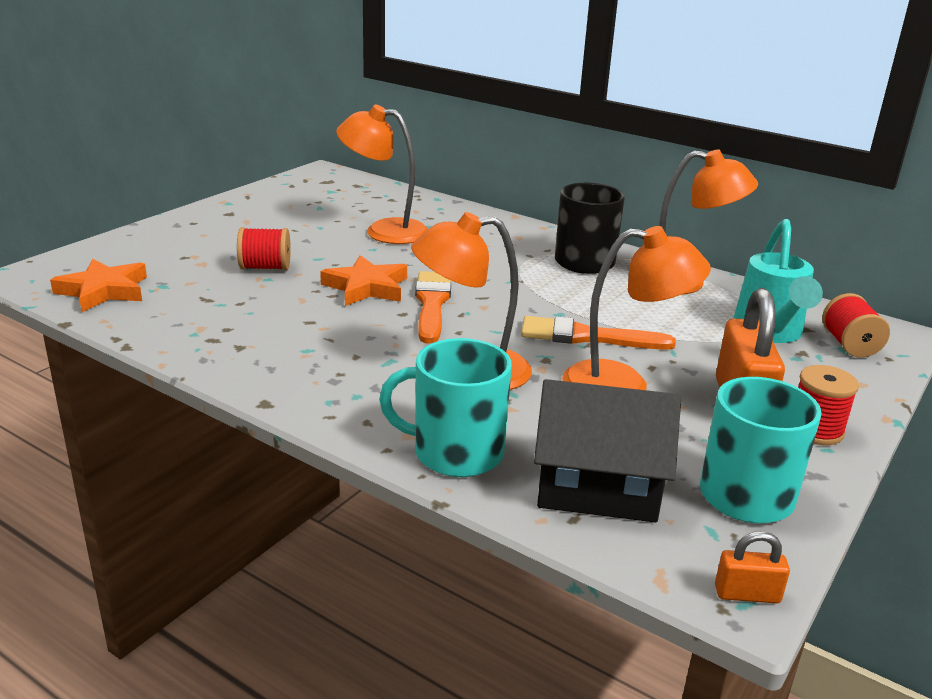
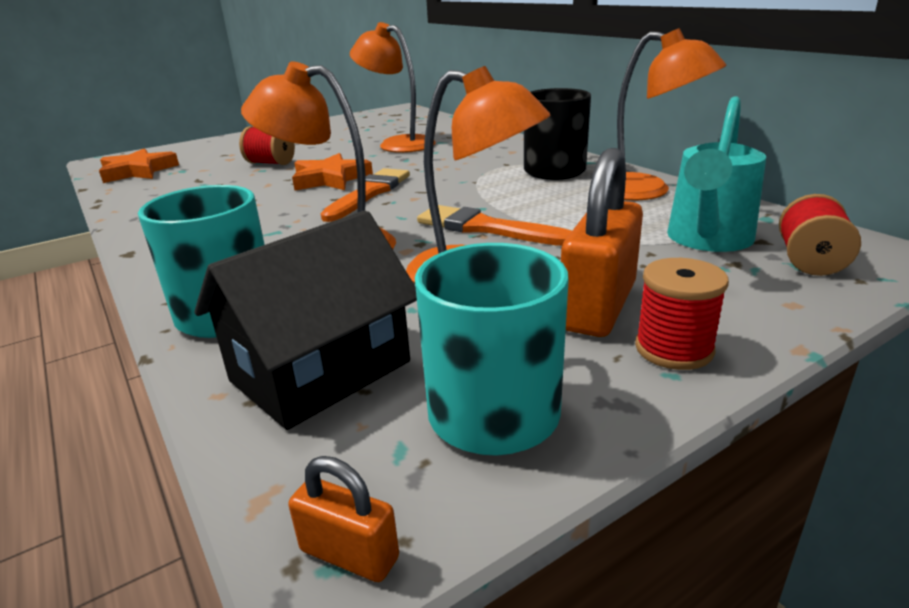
camera: 25 degrees right, 0 degrees up
black house [534,379,681,522] -> black house turned 75 degrees counterclockwise [194,210,417,430]

